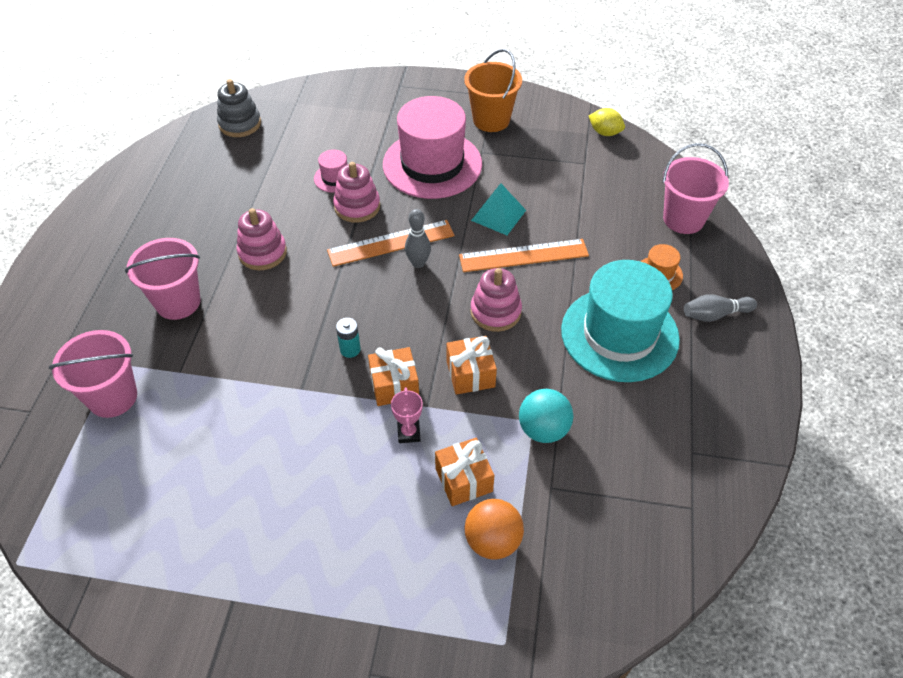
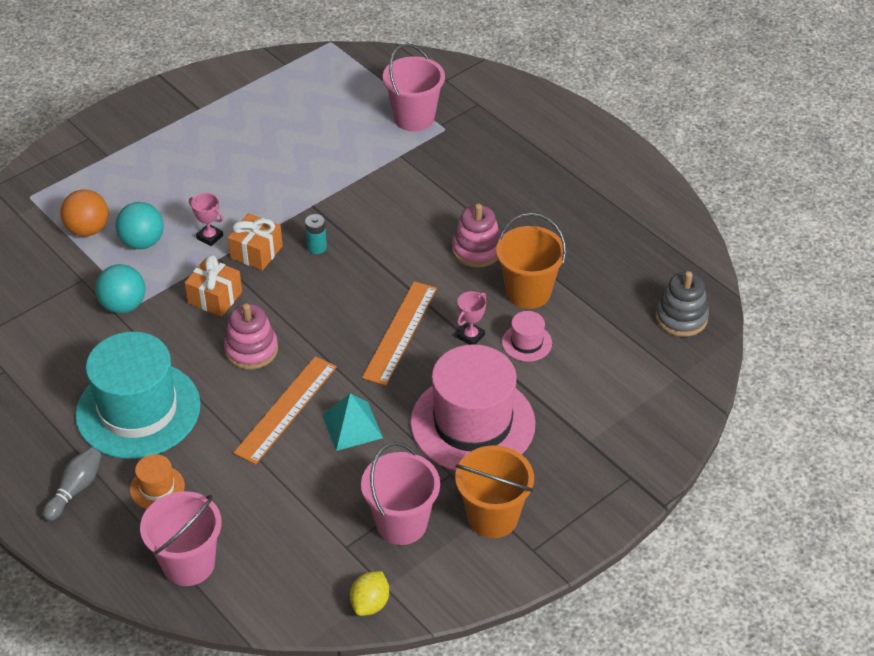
camera: 130 degrees right, 5 degrees down
pink bucket [125,238,201,320] -> pink bucket moved to [361,442,440,545]
pink stacking toy [333,162,380,223] -> pink trophy [457,291,486,345]
grey bowling pin [405,209,431,268] -> none
orange gift [435,438,494,506] -> turquoise ball [115,202,164,249]
yellow lemon [589,108,625,136] -> yellow lemon turned 45 degrees counterclockwise [350,571,389,616]
none -> orange bucket [496,213,566,309]

